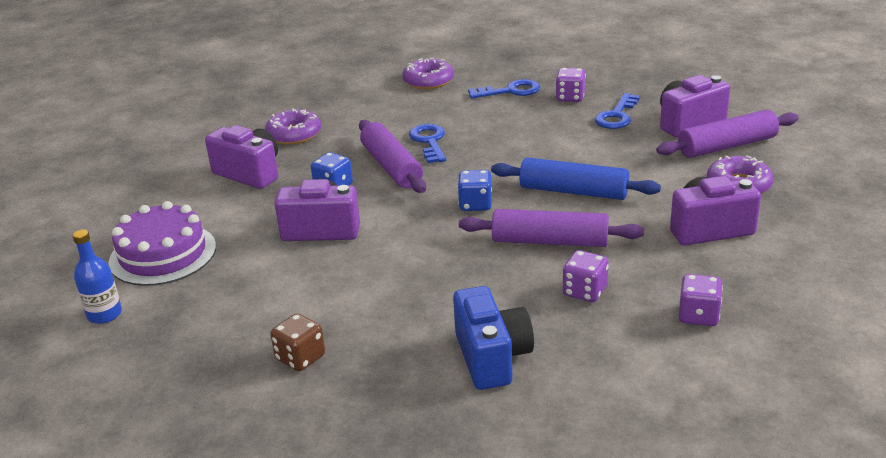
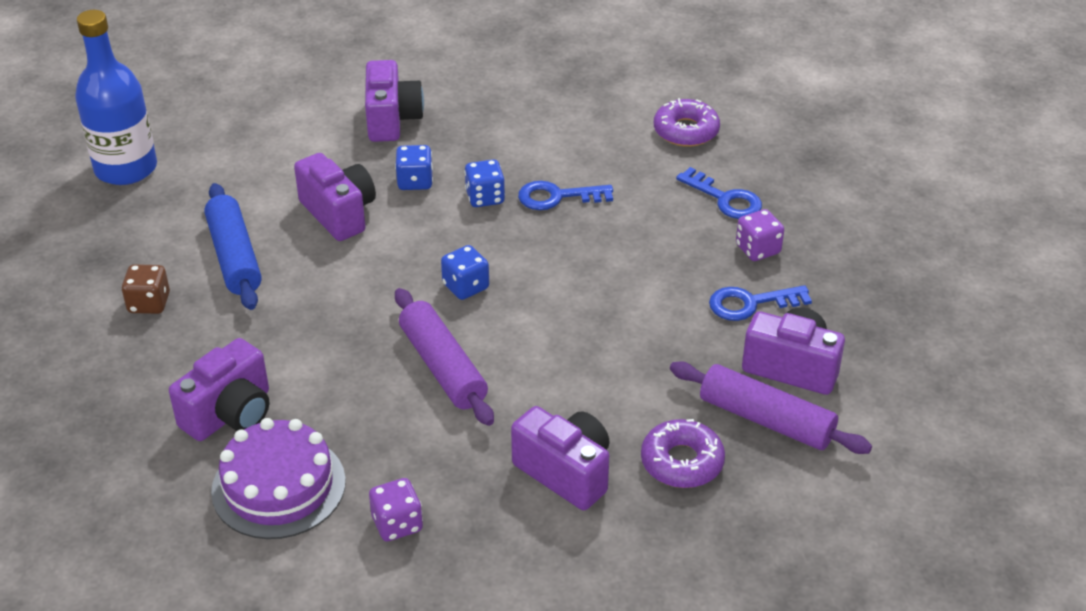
camera: 50 degrees right, 10 degrees up
blue bottle [73,229,122,324] -> blue bottle [75,10,157,185], size x1.94
purple cake [109,201,216,286] -> purple cake moved to [211,418,346,539]
purple donut [265,108,321,144] -> none
purple rolling pin [359,120,426,193] -> blue dice [464,159,505,207]
blue key [409,124,446,163] -> blue key turned 135 degrees counterclockwise [518,181,613,210]
blue camera [453,286,534,390] -> purple camera [169,338,269,441]
blue rolling pin [491,157,661,200] -> blue rolling pin moved to [204,183,262,310]
purple dice [563,250,609,302] -> none

